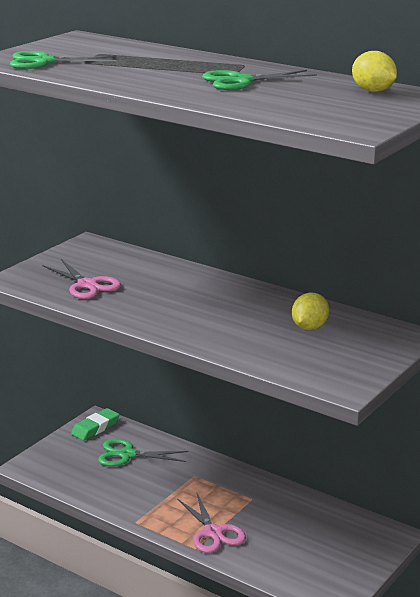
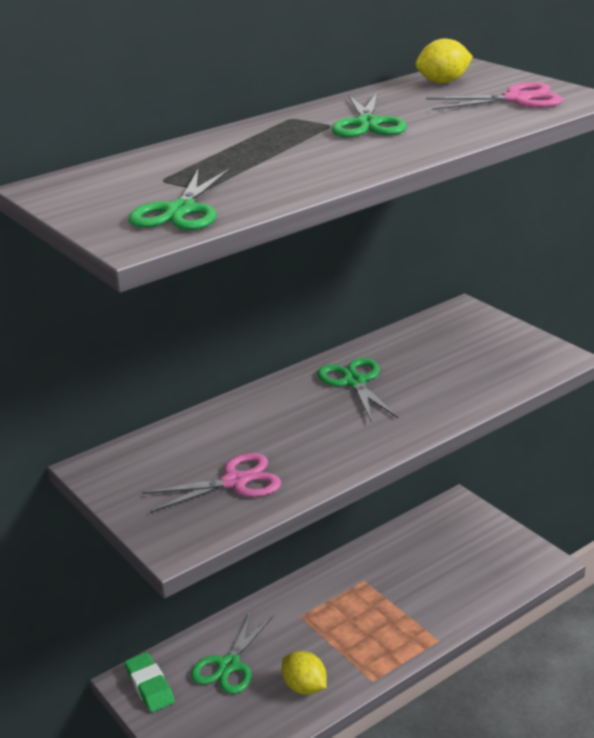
camera: 70 degrees left, 5 degrees up
pink scissors [177,493,246,553] -> pink scissors moved to [426,82,563,110]
yellow lemon [292,292,329,330] -> yellow lemon moved to [282,651,327,695]
none -> green scissors [317,358,398,423]

